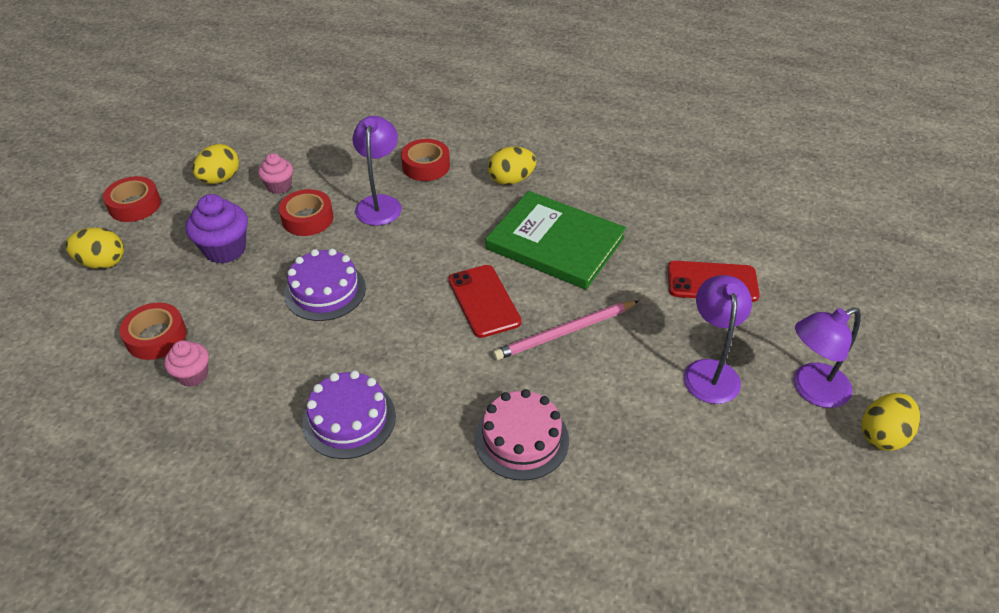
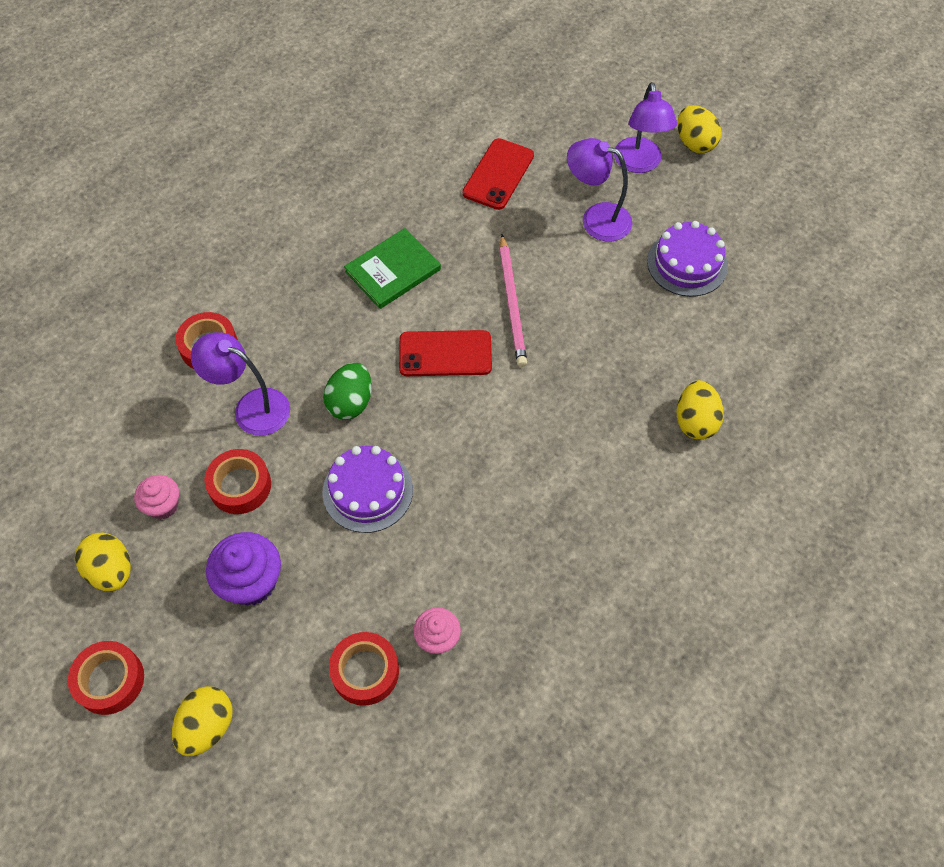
camera: 70 degrees left, 15 degrees up
purple cake [302,370,396,459] -> purple cake moved to [647,221,728,297]
pink cake [474,389,569,481] -> none
green book [486,191,626,290] -> green book [344,228,441,309], size x0.65
yellow egg [488,146,537,185] -> yellow egg moved to [677,380,724,440]
none -> green egg [323,363,372,420]

